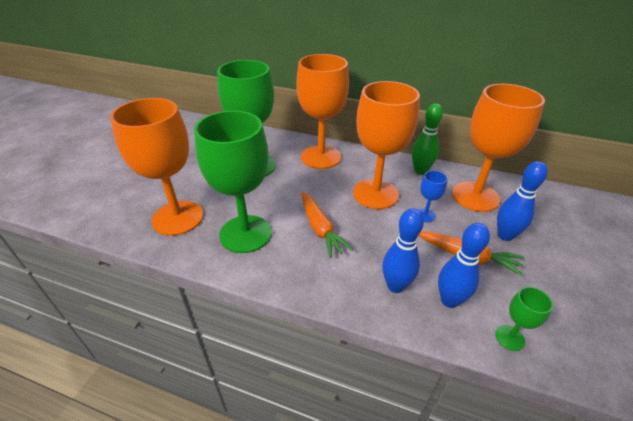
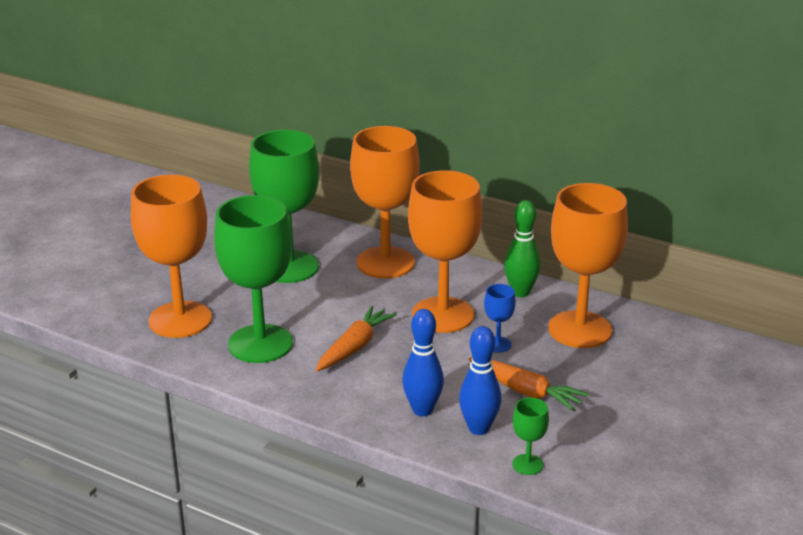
camera: 10 degrees right, 10 degrees down
orange carrot [302,192,353,258] -> orange carrot turned 135 degrees counterclockwise [316,306,397,371]
blue bowling pin [497,161,548,241] -> none

